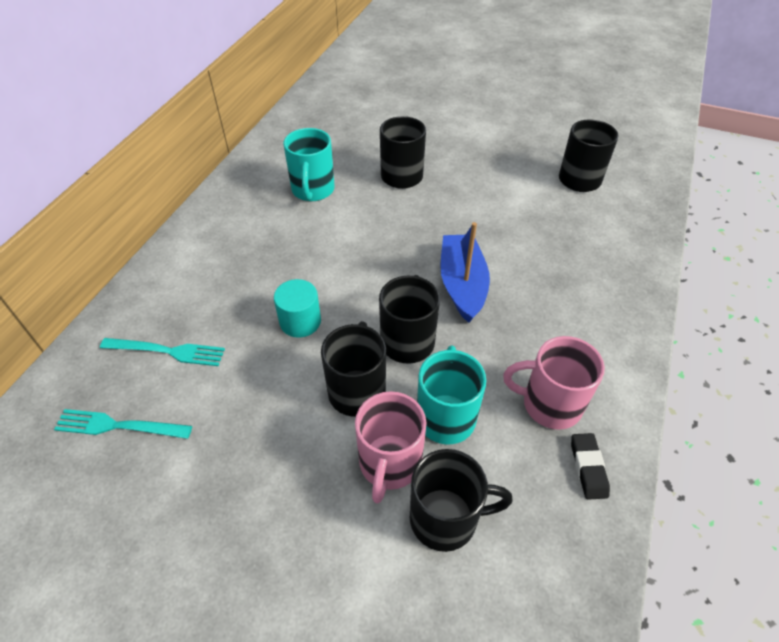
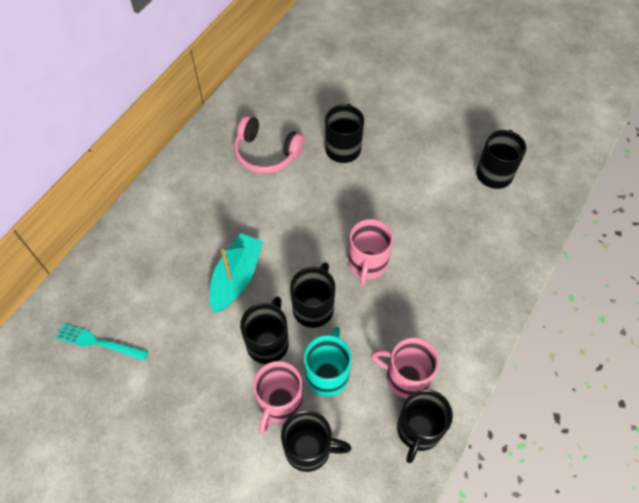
camera: 10 degrees right, 10 degrees up
turquoise fork [100,338,225,366] -> none
turquoise cylinder [274,279,321,338] -> turquoise boat [209,233,263,313]
turquoise mug [283,128,335,201] -> pink headphones [234,115,305,174]
blue boat [440,222,490,323] -> pink mug [348,219,393,286]
black eraser [571,433,610,500] -> black mug [397,389,453,463]

